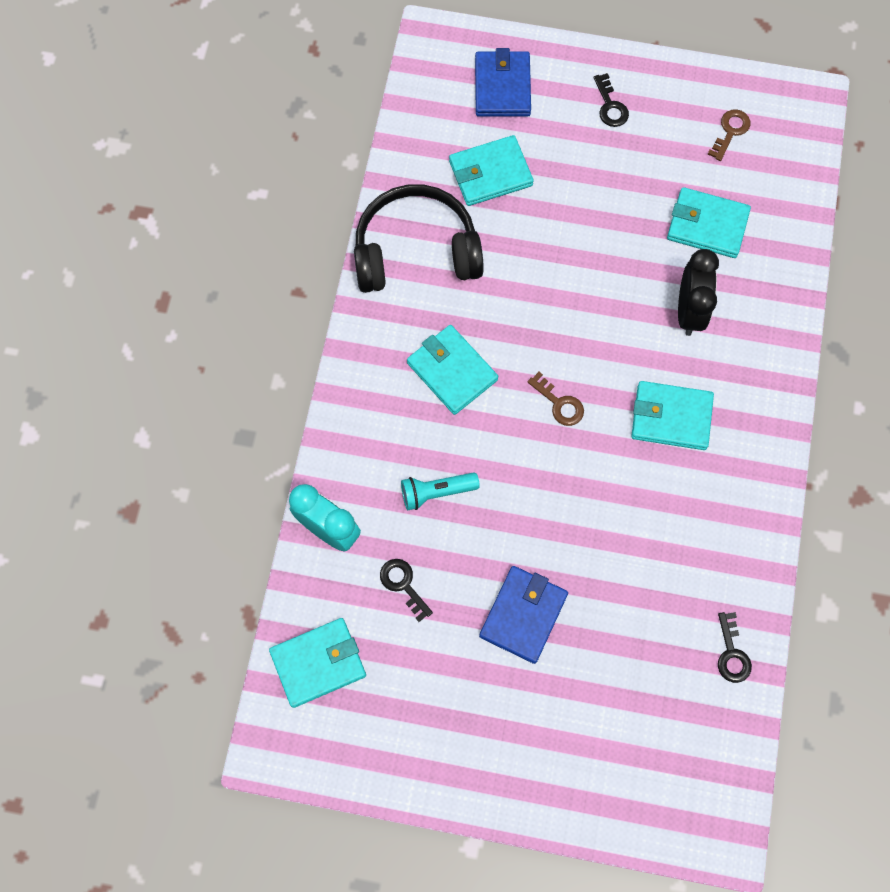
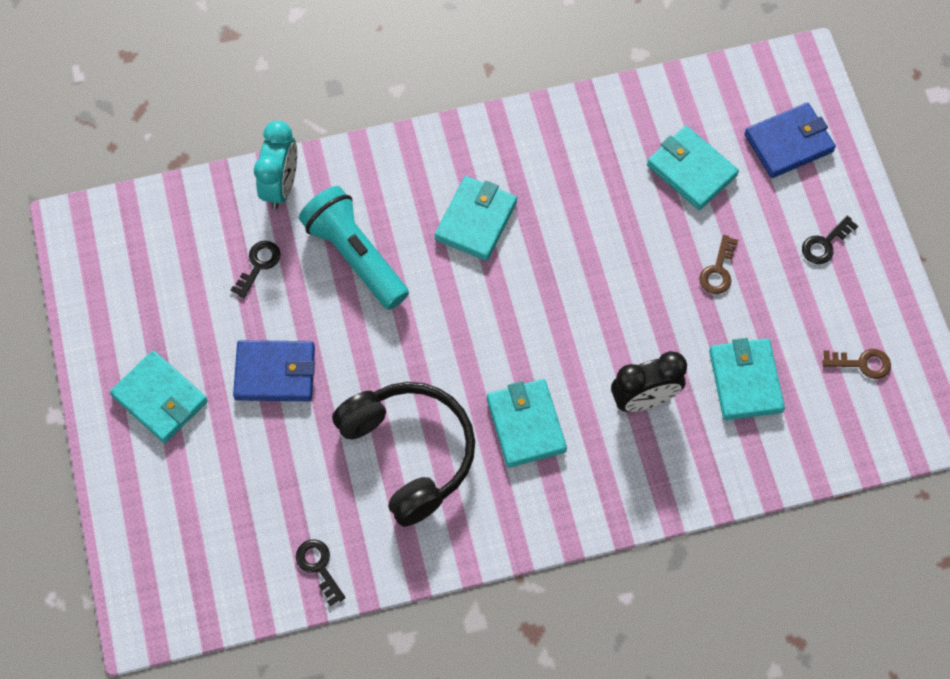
camera: 65 degrees right, 5 degrees down
turquoise wallet [269,618,366,708] -> turquoise wallet moved to [110,351,208,443]
black headphones [354,184,484,293] -> black headphones moved to [332,382,475,527]
turquoise flashlight [401,472,480,510] -> turquoise flashlight [299,186,409,310], size x1.76
brown key [528,372,584,426] -> brown key moved to [699,235,738,294]
black key [718,612,752,683] -> black key turned 90 degrees clockwise [296,539,345,606]

